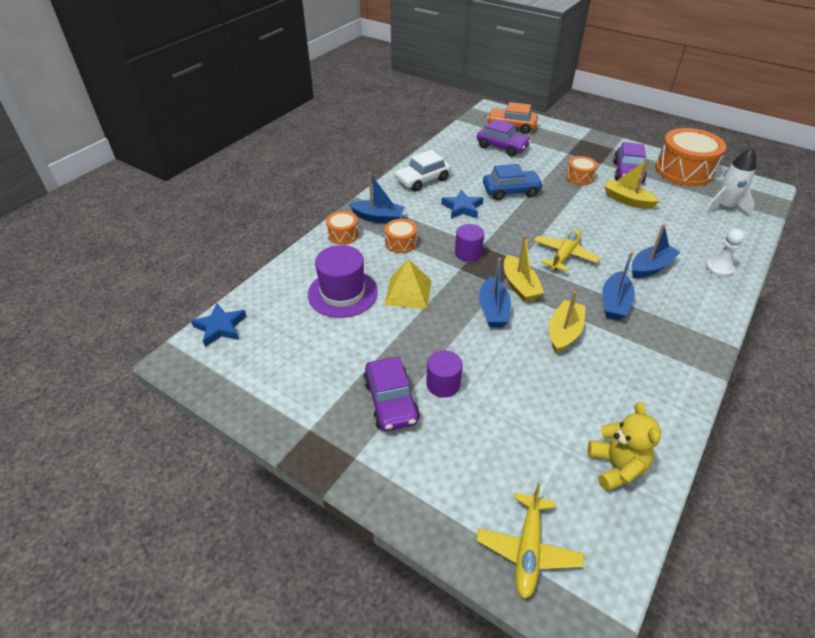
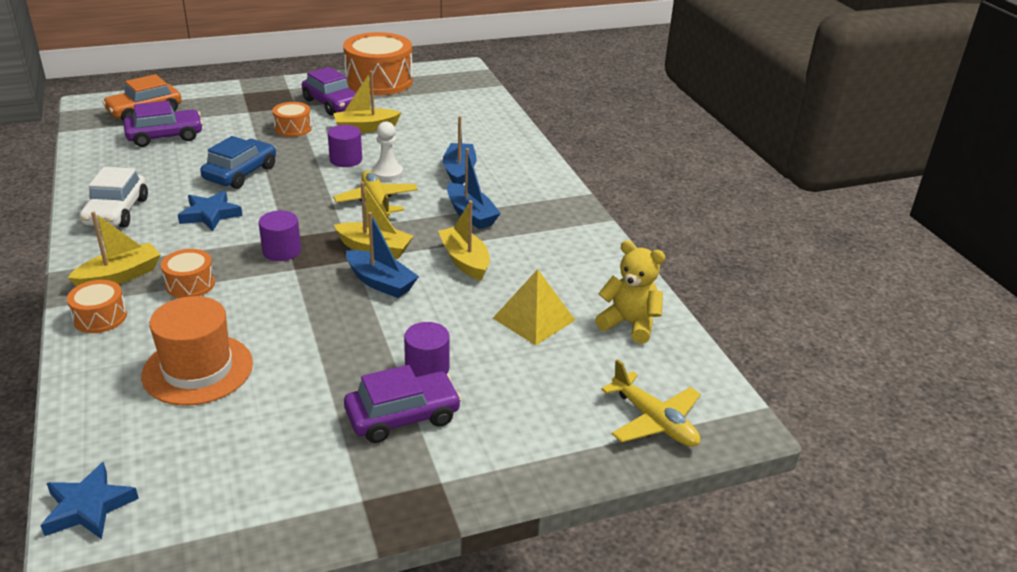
camera: 55 degrees left, 10 degrees down
purple hat [308,245,378,318] -> orange hat [141,296,253,406]
blue boat [349,172,405,223] -> yellow boat [67,212,161,286]
purple car [363,357,420,431] -> purple car turned 45 degrees counterclockwise [344,365,462,443]
yellow pyramid [384,259,431,309] -> yellow pyramid moved to [493,269,575,345]
white rocket [704,148,756,217] -> none
white pawn [706,229,745,277] -> white pawn moved to [372,121,403,181]
none -> purple cylinder [328,125,362,167]

